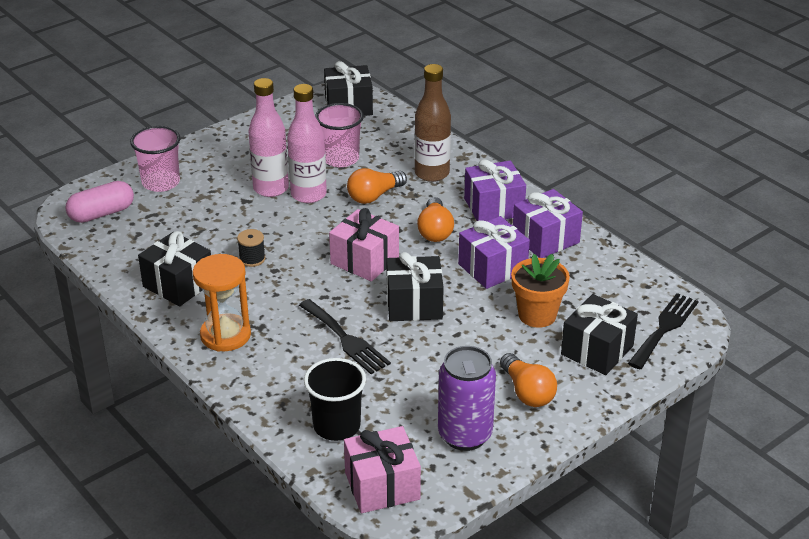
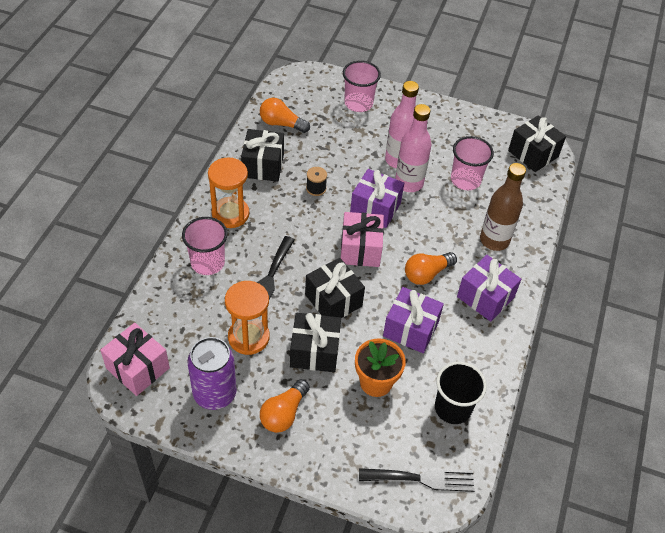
camera: 55 degrees right, 15 degrees up
pink capsule [65,181,134,223] -> none
black cup [304,358,366,441] -> black cup moved to [435,362,487,424]
orange light bulb [347,168,407,204] -> orange light bulb moved to [260,98,310,133]
purple gift [513,189,583,258] -> purple gift moved to [350,169,404,228]
black gift [561,294,638,375] -> black gift moved to [290,313,341,372]
none -> pink cup [182,217,228,275]
none -> orange hourglass [225,281,270,355]

